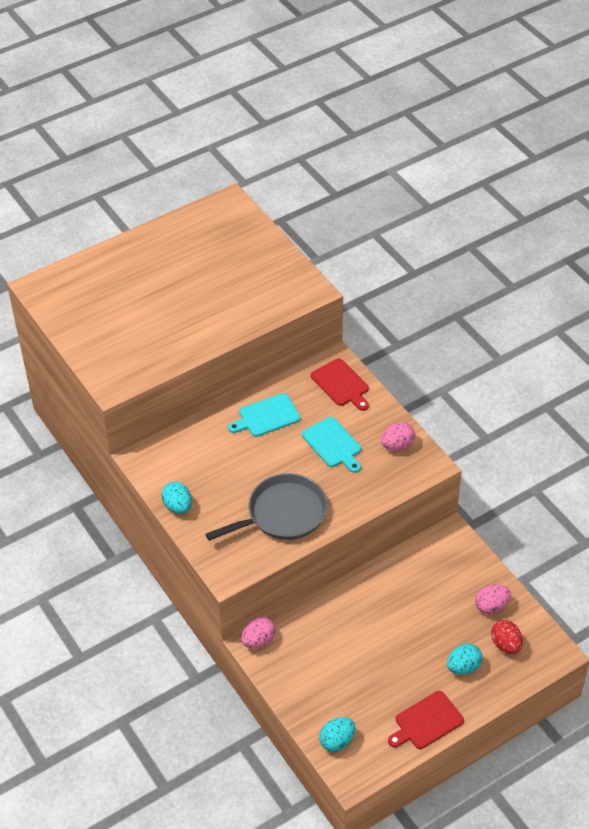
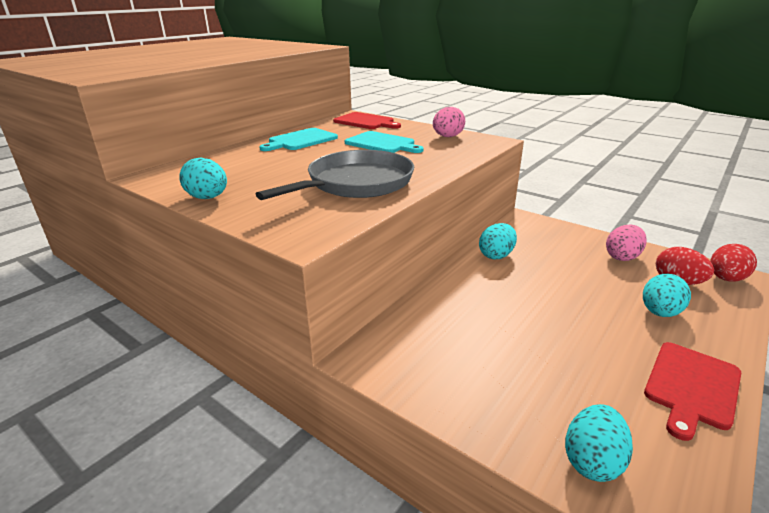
camera: 20 degrees left, 20 degrees down
pink egg [241,617,275,648] -> none
none -> turquoise egg [479,223,517,259]
none -> red egg [710,244,757,282]

